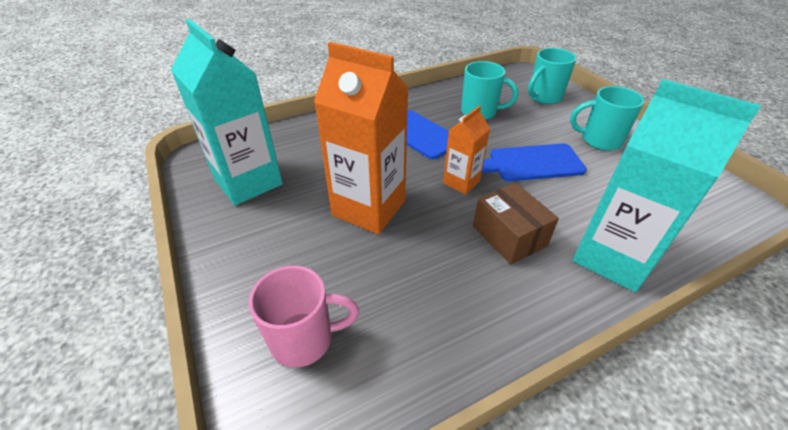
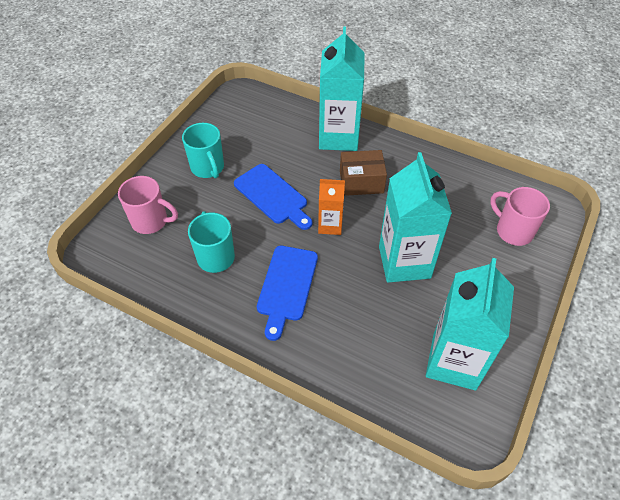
camera: 125 degrees left, 10 degrees up
orange carton [314,42,409,234] -> turquoise carton [379,152,452,283]
brown box [473,183,559,264] -> brown box turned 60 degrees clockwise [340,150,387,196]
turquoise mug [528,48,577,104] -> pink mug [118,176,178,234]

